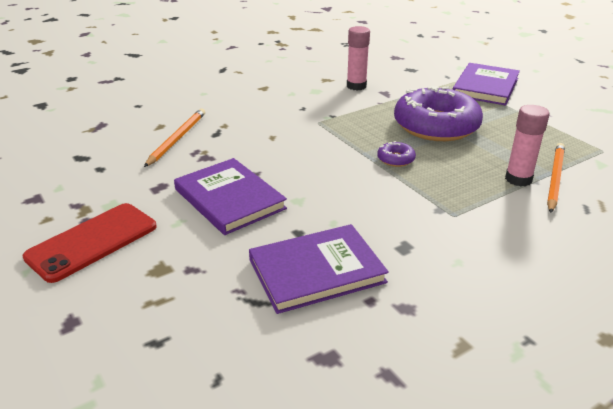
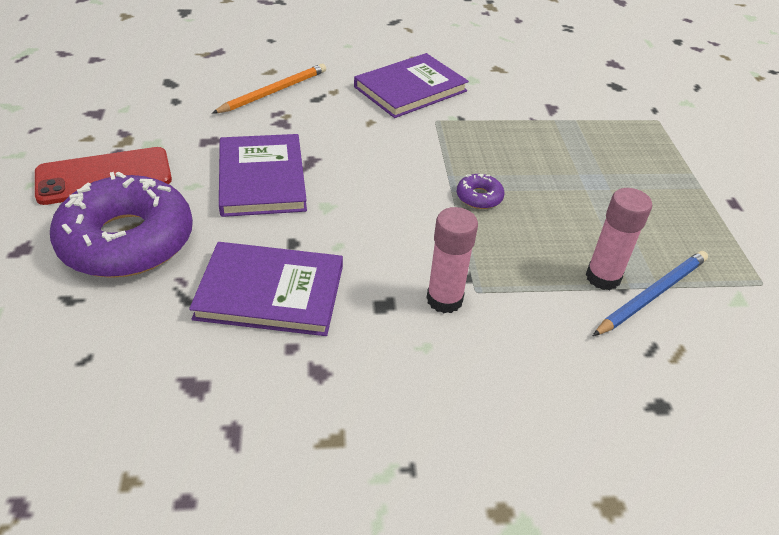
camera: 25 degrees right, 10 degrees up
pink glue stick [347,26,370,91] -> pink glue stick moved to [427,207,478,313]
purple donut [394,86,483,141] -> purple donut moved to [50,171,193,278]
purple book [453,63,520,106] -> purple book moved to [354,53,469,118]
orange pencil [547,143,565,213] -> blue pencil [593,251,708,336]

